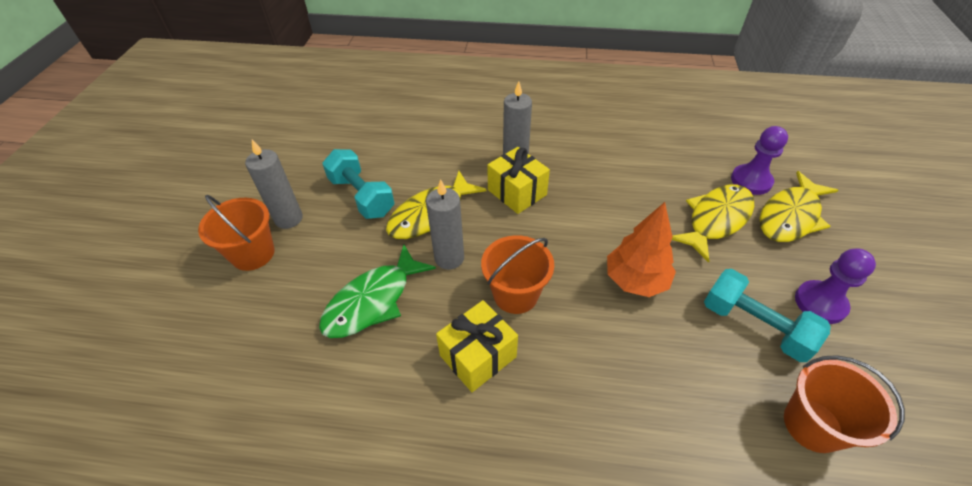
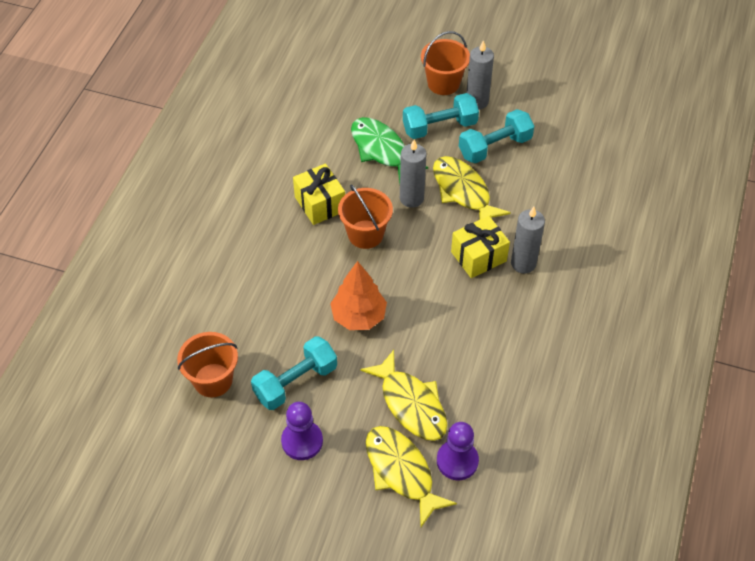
camera: 100 degrees right, 5 degrees up
none -> turquoise dumbbell [403,93,479,139]

